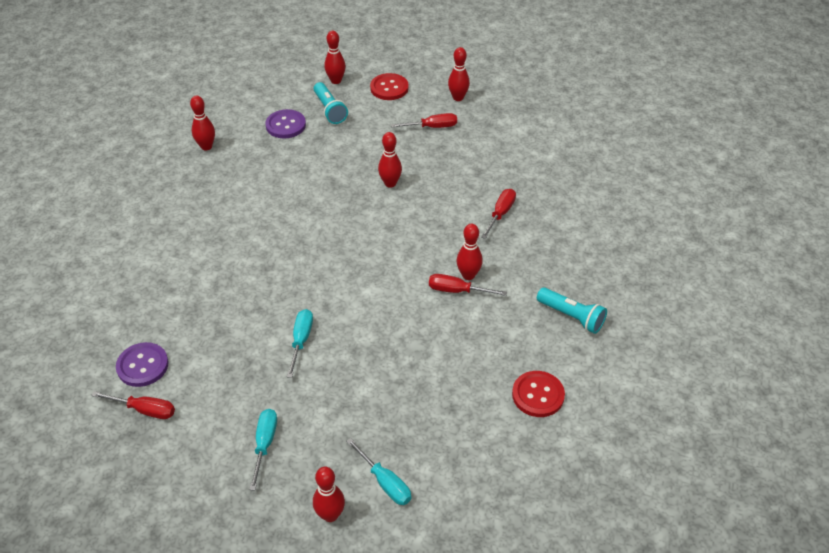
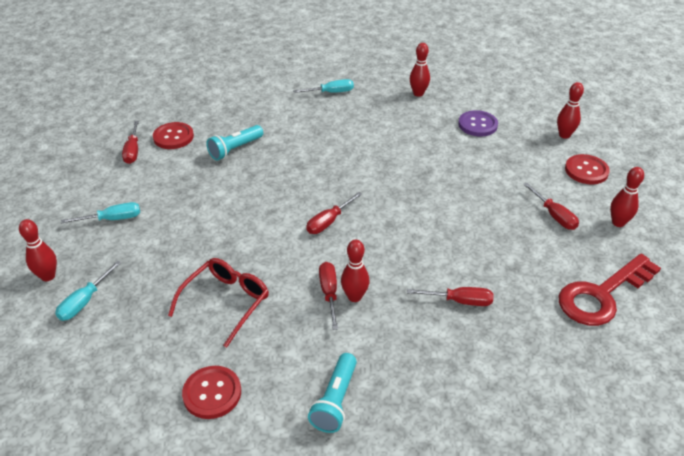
camera: 70 degrees right, 5 degrees down
purple button [116,342,169,387] -> red button [153,122,194,149]
turquoise screwdriver [287,309,313,378] -> turquoise screwdriver moved to [293,79,354,93]
turquoise flashlight [314,82,348,124] -> turquoise flashlight moved to [206,125,263,160]
red bowling pin [378,132,402,188] -> none
none -> red glasses [168,258,269,348]
none -> red screwdriver [306,192,362,234]
none -> red key [558,254,661,326]

